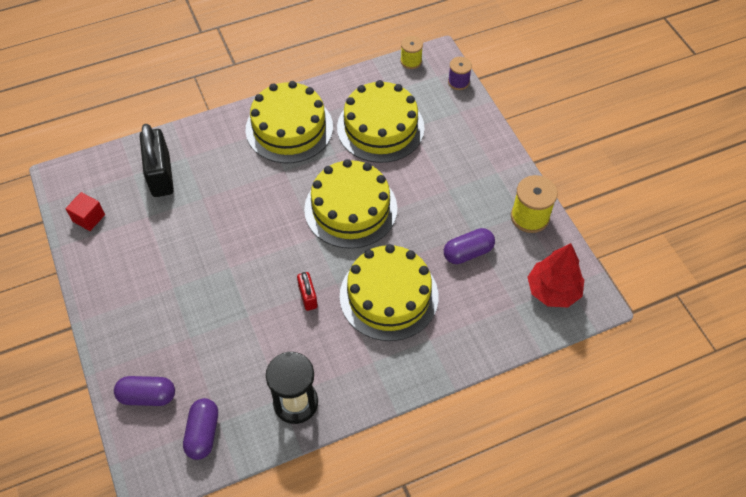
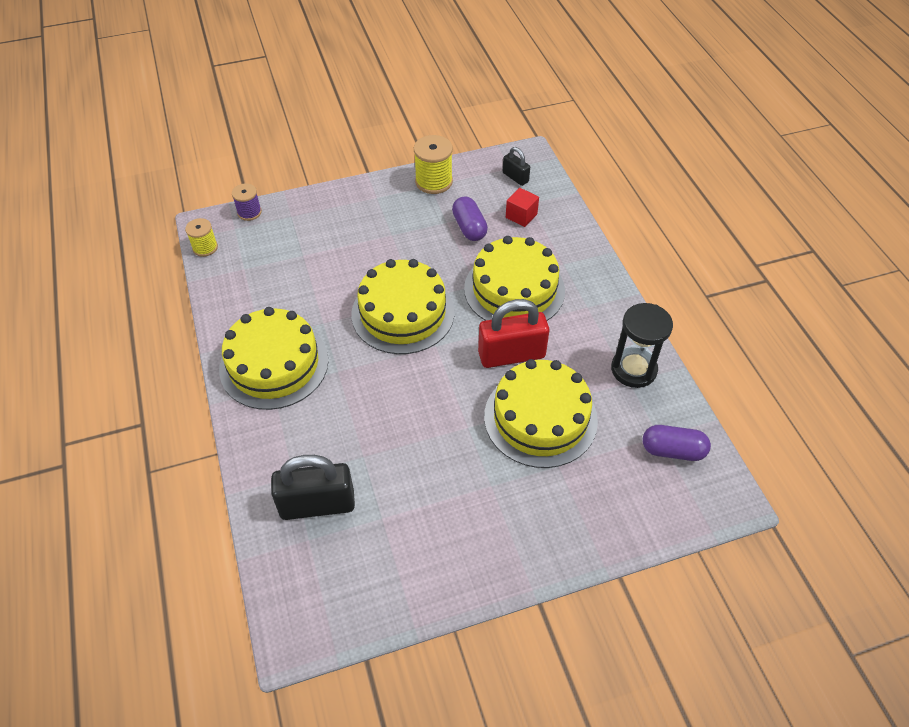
camera: 85 degrees left, 5 degrees down
red cube [65,192,105,231] -> red cube moved to [506,188,539,227]
purple capsule [114,376,175,406] -> none
red padlock [297,272,318,311] -> red padlock [478,299,549,368], size x1.90
yellow cake [337,80,425,163] -> yellow cake moved to [484,359,598,468]
red tree [527,243,584,307] -> black padlock [503,147,530,186]

